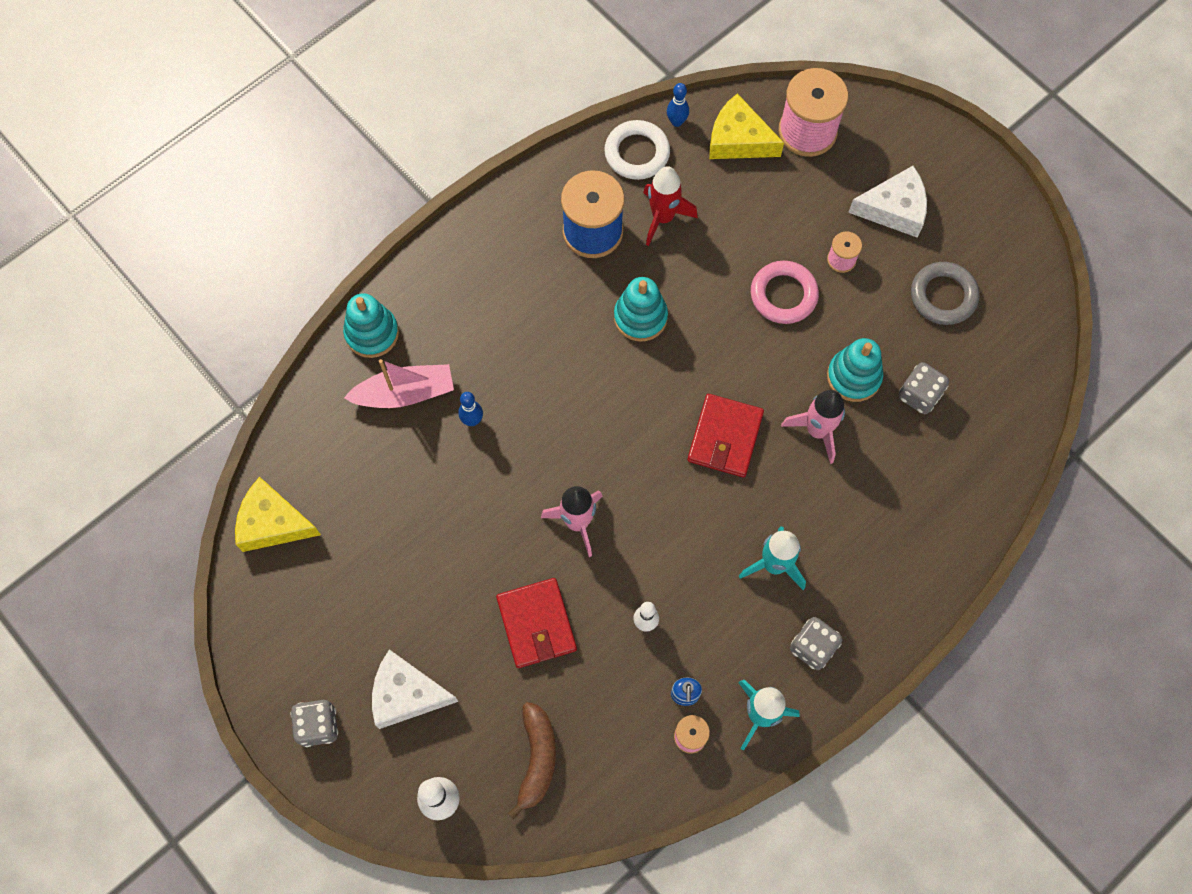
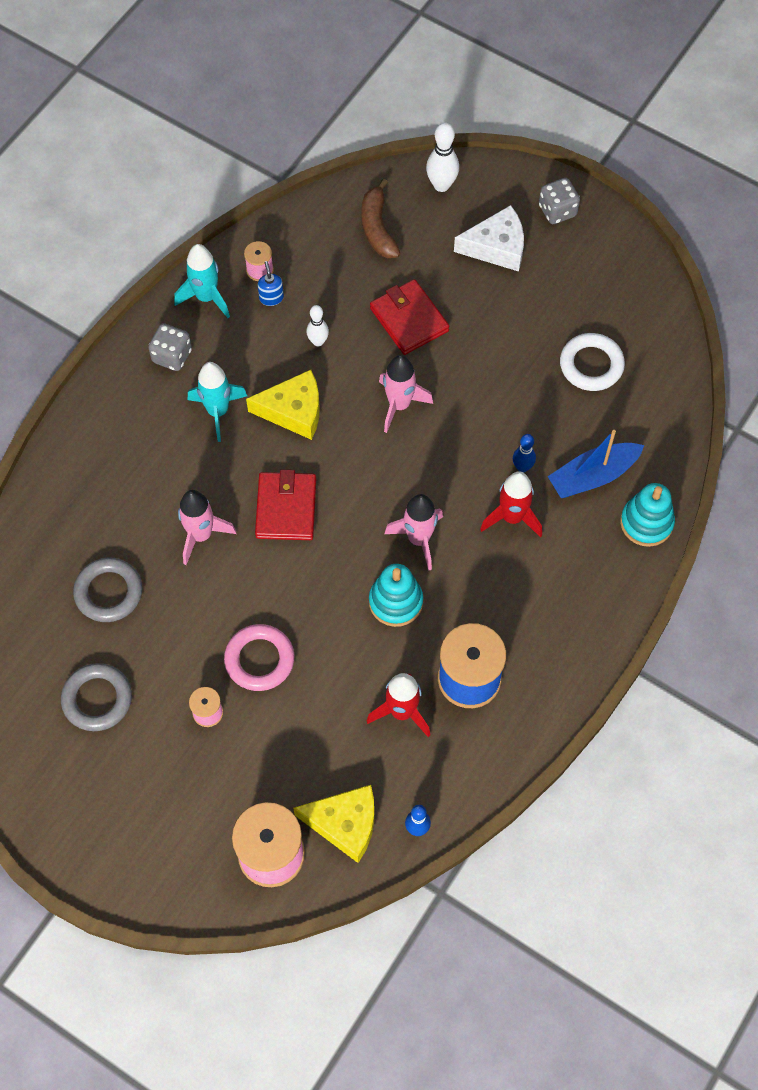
camera: 165 degrees right, 5 degrees down
yellow cheese [235,477,321,552] -> yellow cheese moved to [246,370,319,440]
pink boat [344,359,454,408] -> blue boat [548,430,644,498]
white ring [604,120,670,180] -> white ring moved to [560,333,625,391]
turquoise stacking toy [827,338,883,402] -> none
white cheese [848,166,927,238] -> none
grey dice [898,362,949,414] -> grey ring [73,558,142,622]
none -> pink rocket [384,494,443,570]
none -> red rocket [480,471,542,538]

